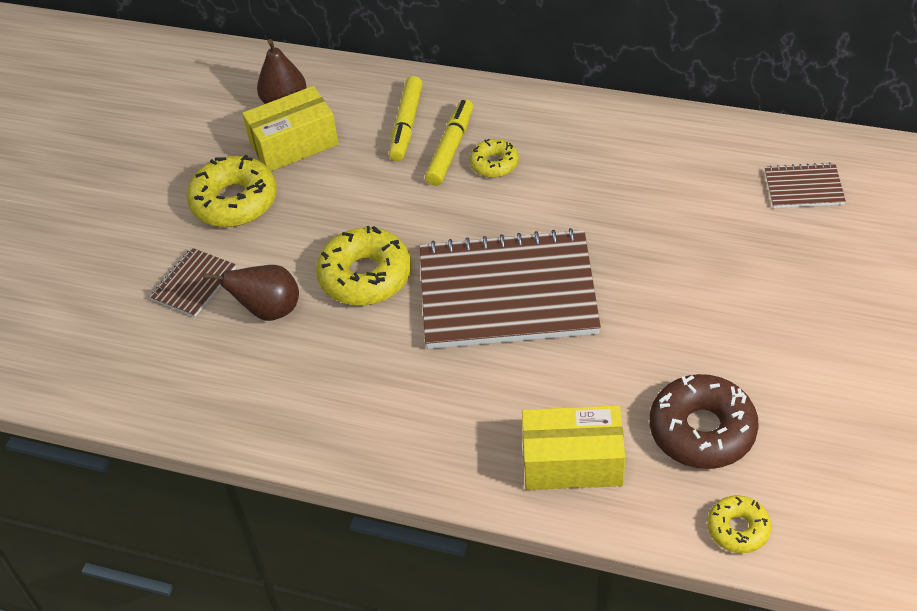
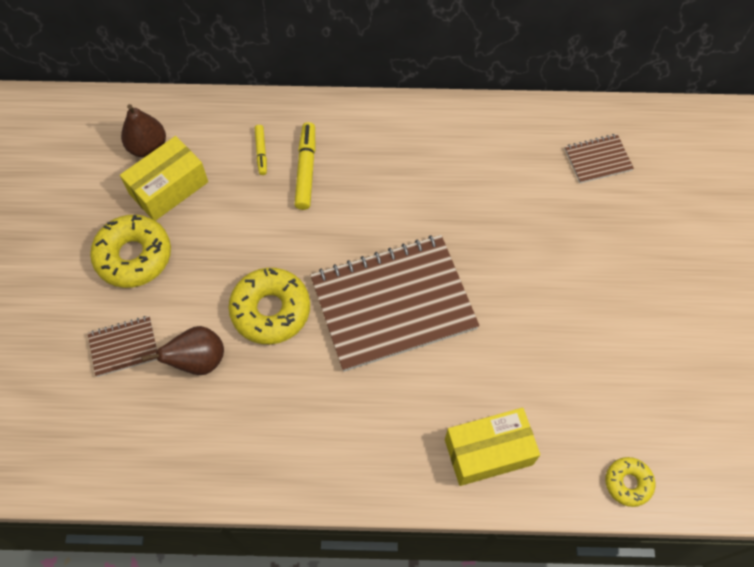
camera: 20 degrees left, 15 degrees up
brown notebook [150,248,236,317] -> brown notebook turned 60 degrees clockwise [88,316,157,377]
yellow marker [389,76,423,161] -> yellow marker [255,125,267,175], size x0.59
yellow donut [470,139,519,178] -> none
brown donut [650,374,759,469] -> none

